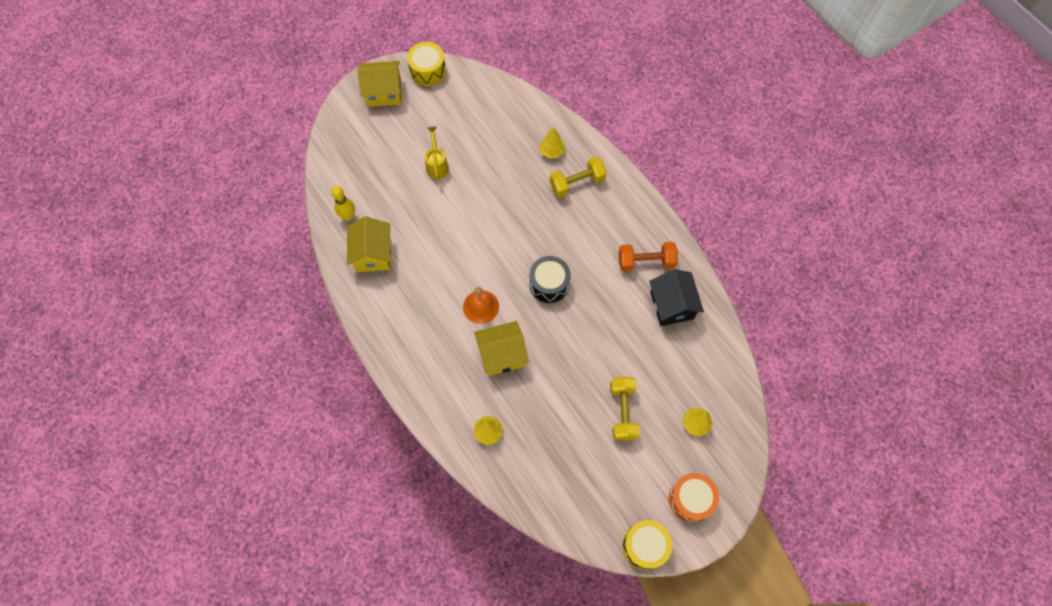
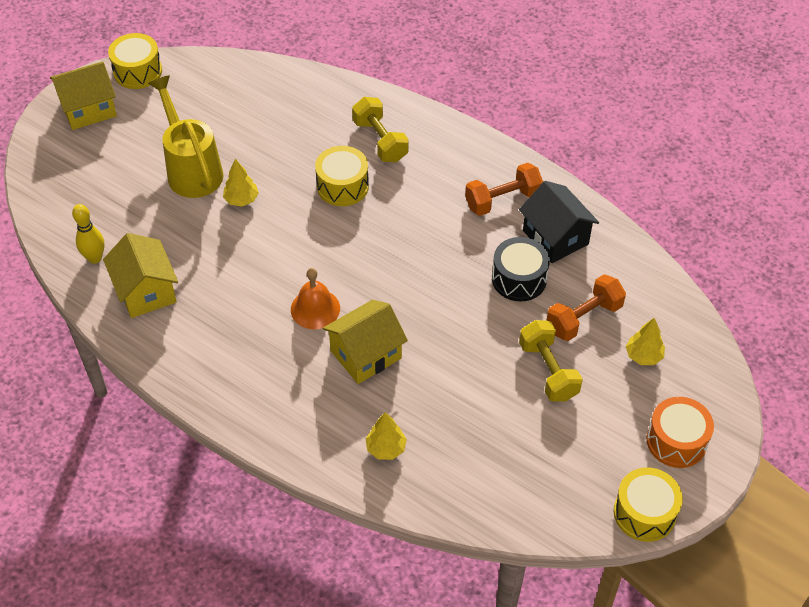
camera: 20 degrees left, 15 degrees down
yellow watering can [425,126,449,181] -> yellow watering can [148,75,223,198], size x1.78
black drum [529,256,571,303] -> black drum moved to [492,237,550,301]
yellow tree [539,127,565,159] -> yellow tree moved to [223,159,259,206]
yellow dumbbell [550,156,607,198] -> yellow dumbbell turned 75 degrees counterclockwise [352,97,409,162]
none -> yellow drum [315,146,369,206]
none -> orange dumbbell [546,274,626,341]

